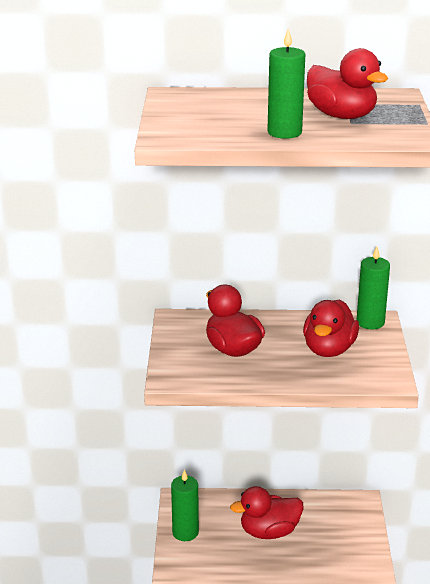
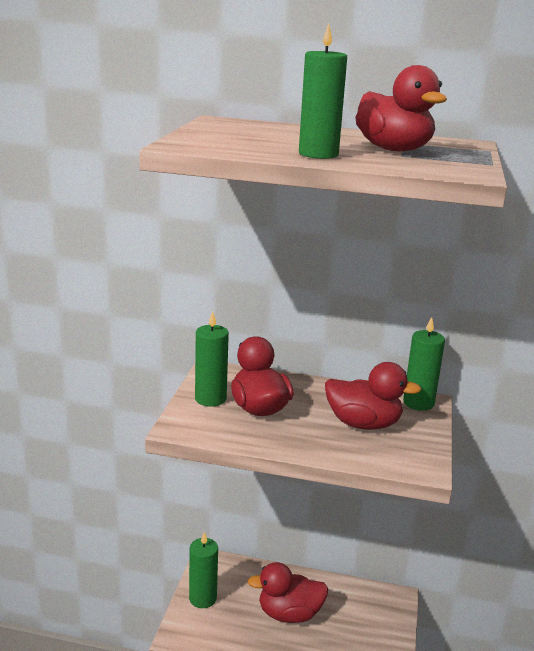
camera: 10 degrees right, 5 degrees down
red duck [303,299,359,357] -> red duck turned 105 degrees counterclockwise [325,362,422,430]
none -> green candle [195,311,229,407]

